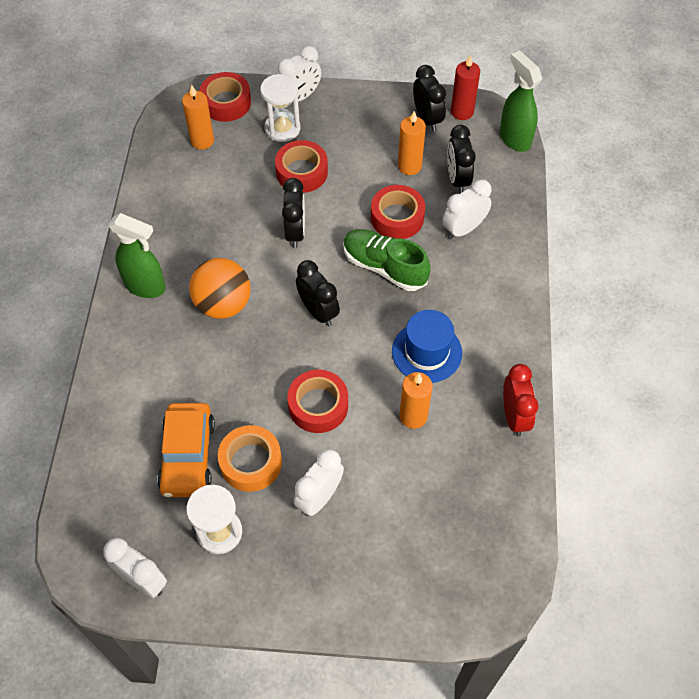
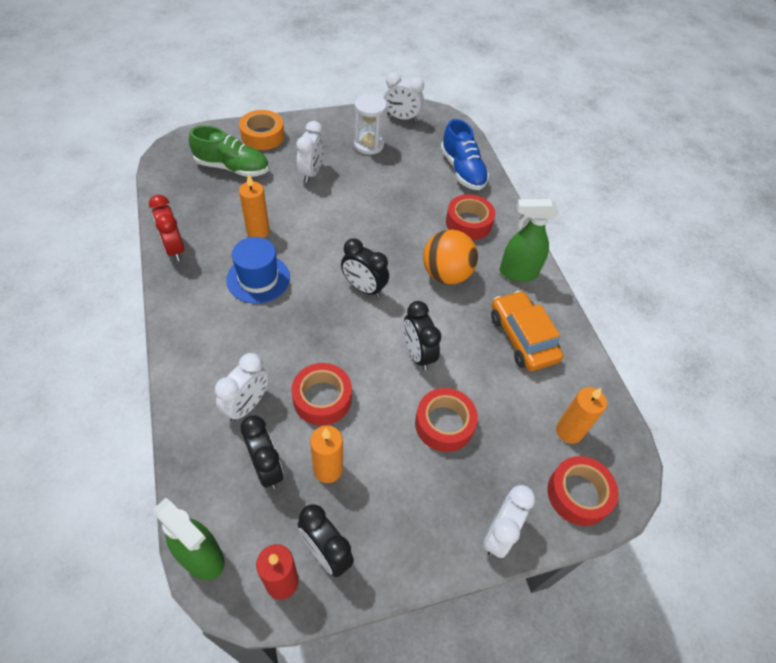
camera: 155 degrees right, 5 degrees down
orange car [157,403,215,497] -> orange car moved to [491,291,563,371]
orange tape [218,425,282,492] -> orange tape moved to [239,110,284,150]
white hourglass [260,74,301,142] -> none
red tape [287,370,348,433] -> red tape moved to [446,194,495,240]
green shoe [343,229,431,291] -> green shoe moved to [189,126,269,177]
none -> blue shoe [441,119,489,190]

